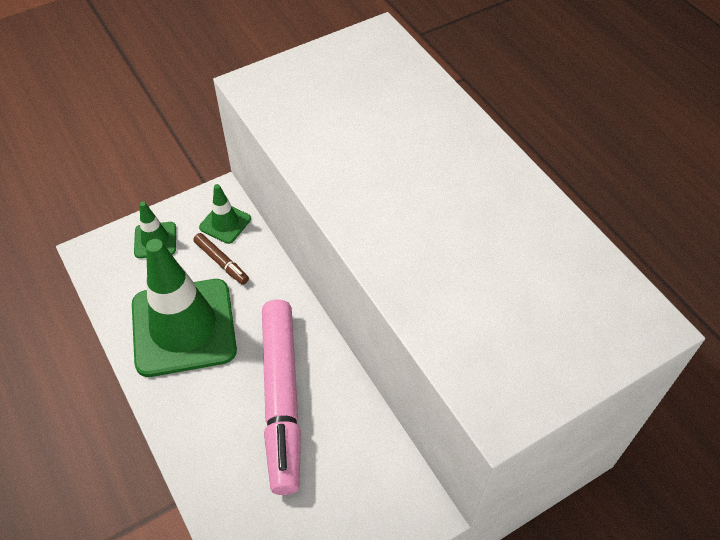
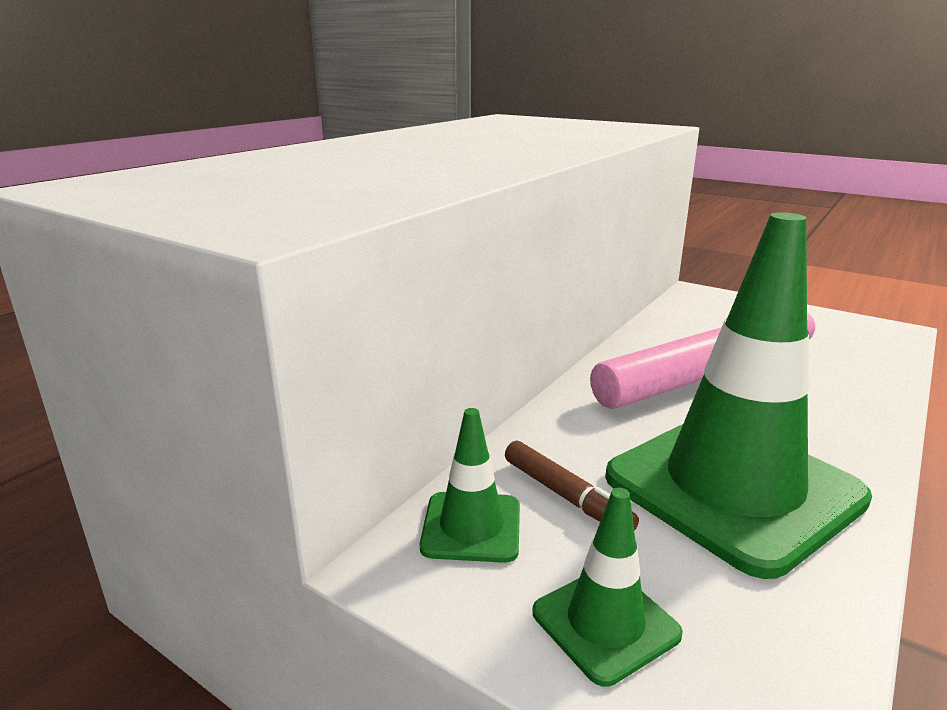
camera: 115 degrees left, 30 degrees down
brown marker [193,233,249,285] -> brown marker turned 120 degrees clockwise [505,441,639,531]

